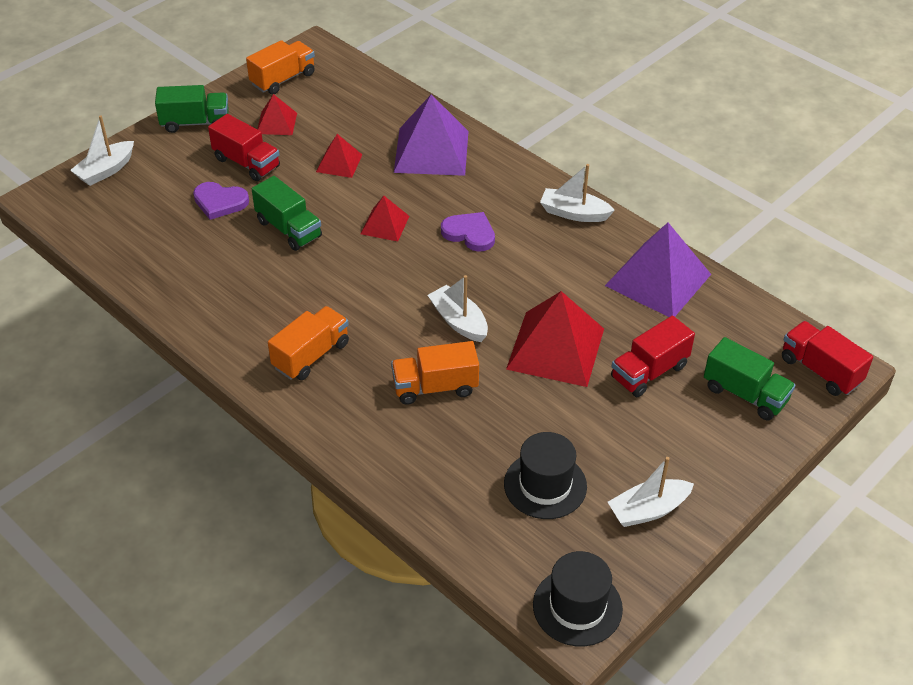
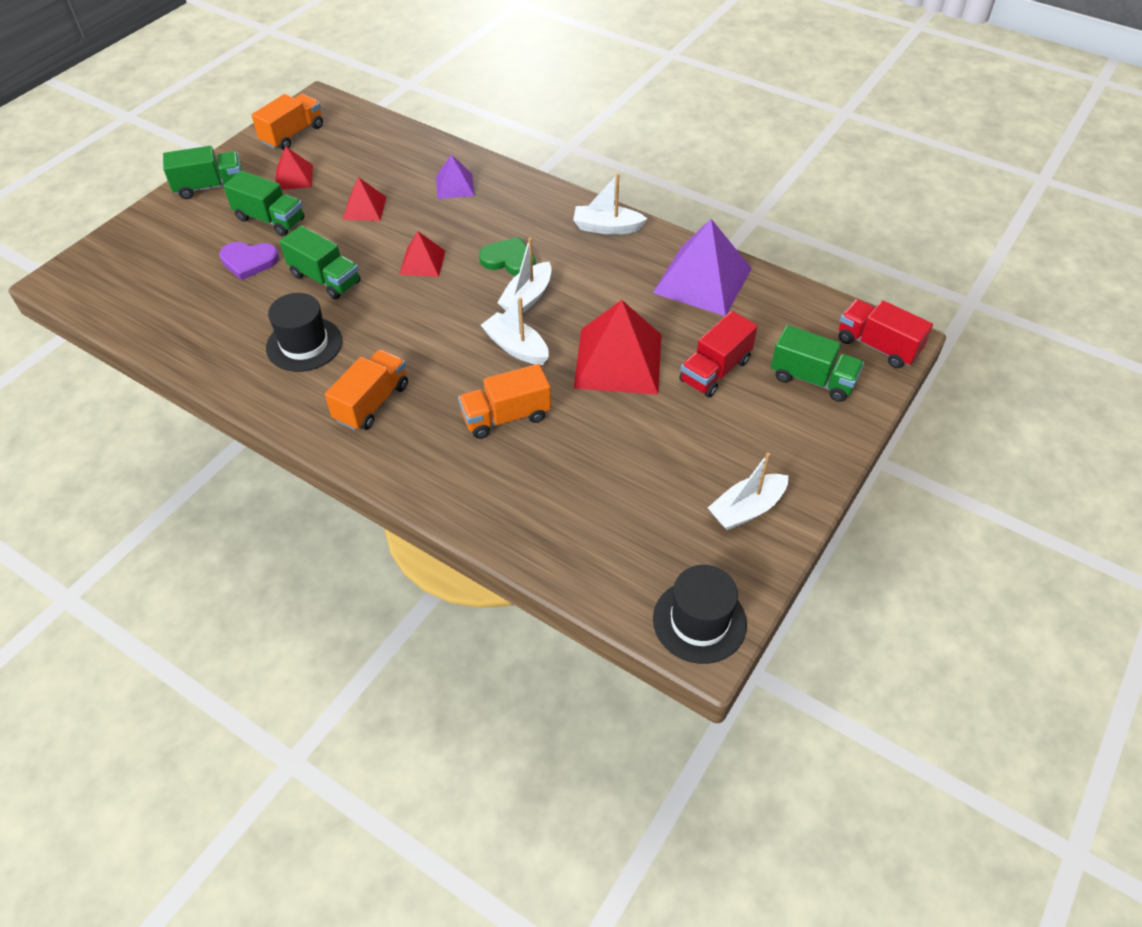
camera: 10 degrees left, 5 degrees up
white boat [70,115,134,186] -> white boat moved to [497,238,552,313]
red truck [208,114,280,181] -> green truck [223,171,304,236]
purple pyramid [394,94,469,176] -> purple pyramid [436,155,475,199], size x0.53
purple heart [441,212,495,252] -> green heart [479,237,536,276]
black hat [504,432,587,519] -> black hat moved to [266,293,342,372]

